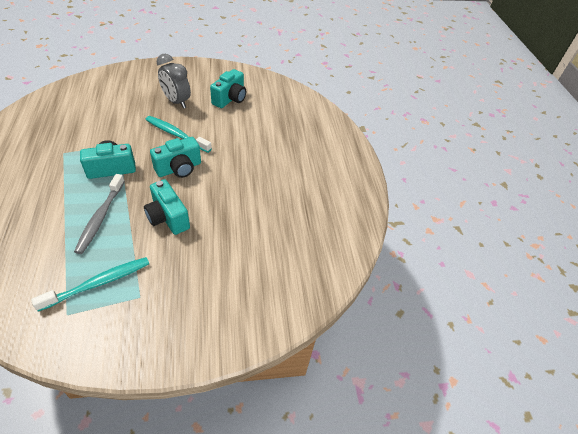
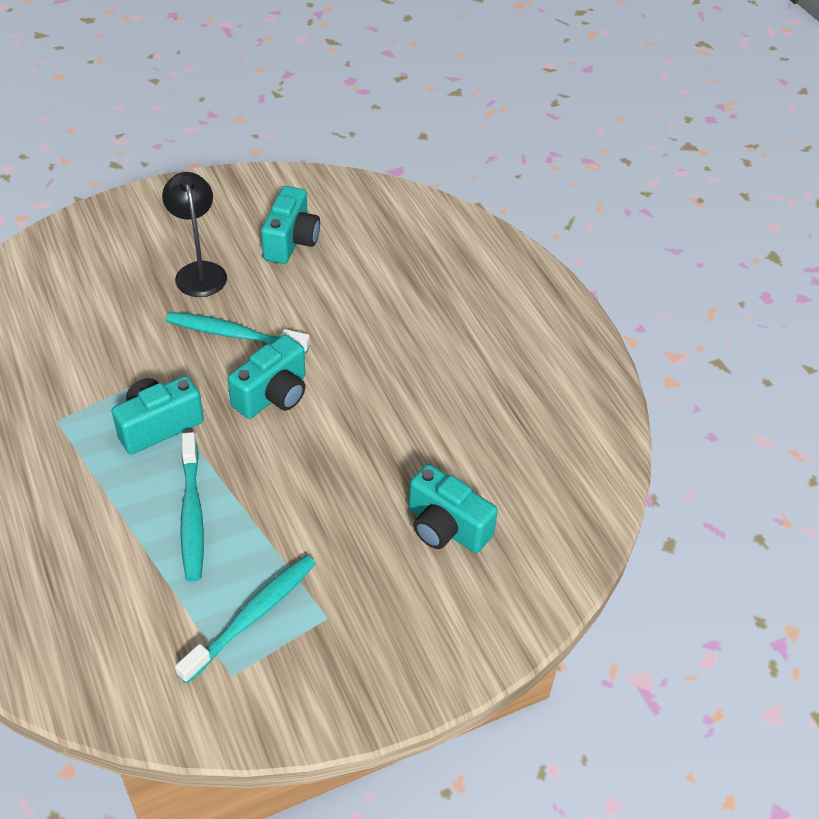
camera: 15 degrees left, 0 degrees up
grey toothbrush [74,174,125,254] -> turquoise toothbrush [180,432,204,581]
turquoise camera [144,179,190,235] -> turquoise camera moved to [408,464,498,553]
grey clock [157,54,191,109] -> black lamp [162,172,227,297]

